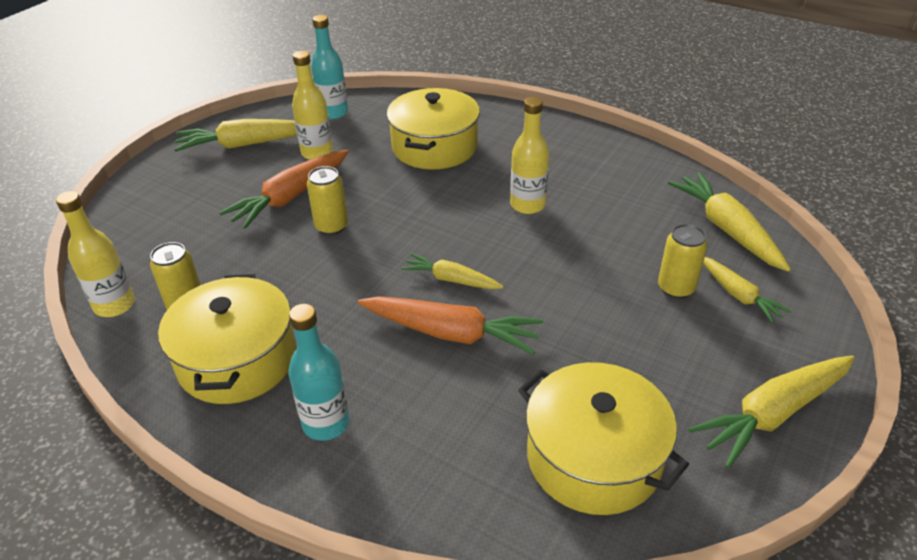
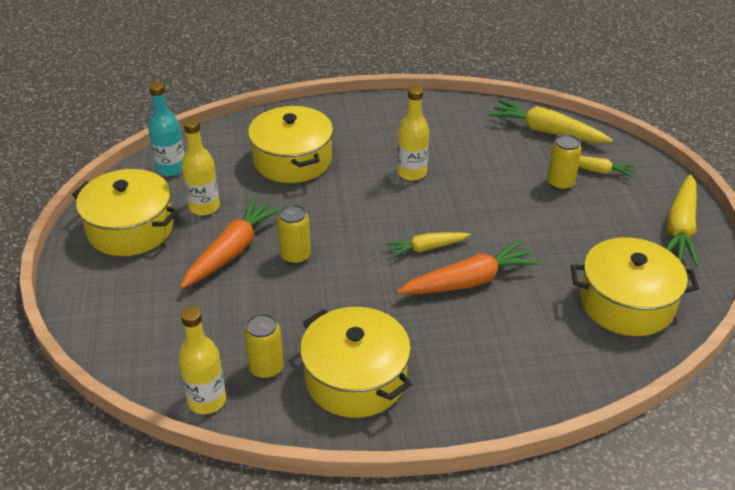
camera: 40 degrees left, 0 degrees up
yellow carrot [174,119,297,152] -> yellow pot [72,169,179,256]
orange carrot [219,150,349,229] -> orange carrot turned 150 degrees counterclockwise [180,197,282,289]
turquoise bottle [288,304,350,441] -> none

